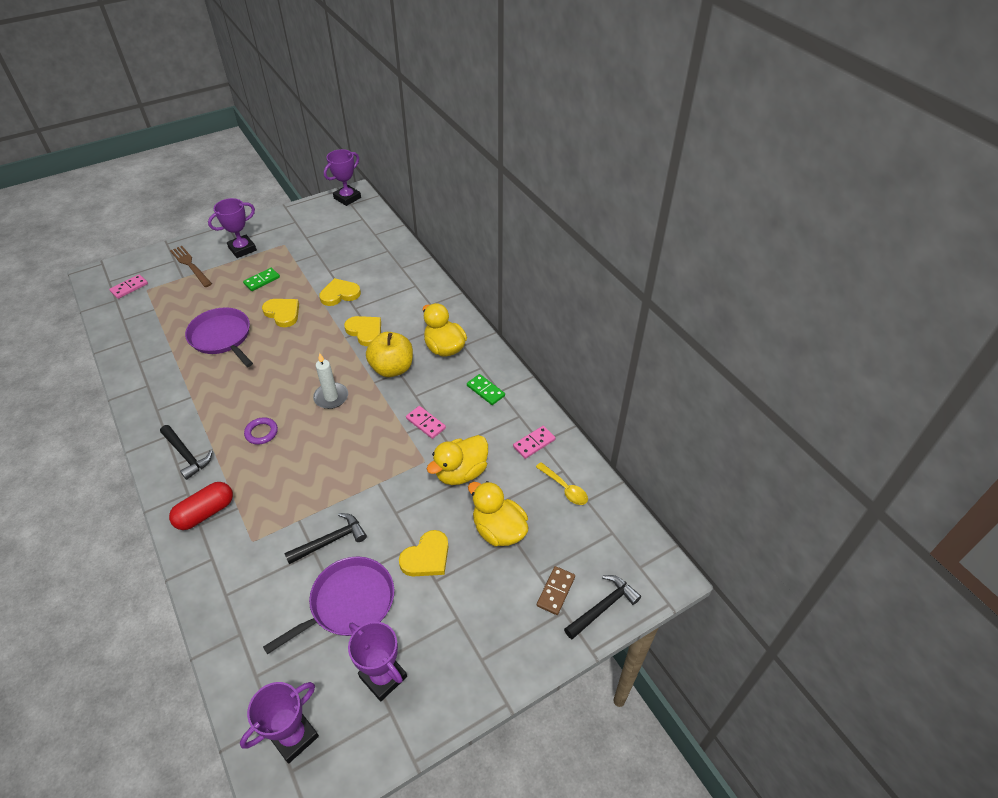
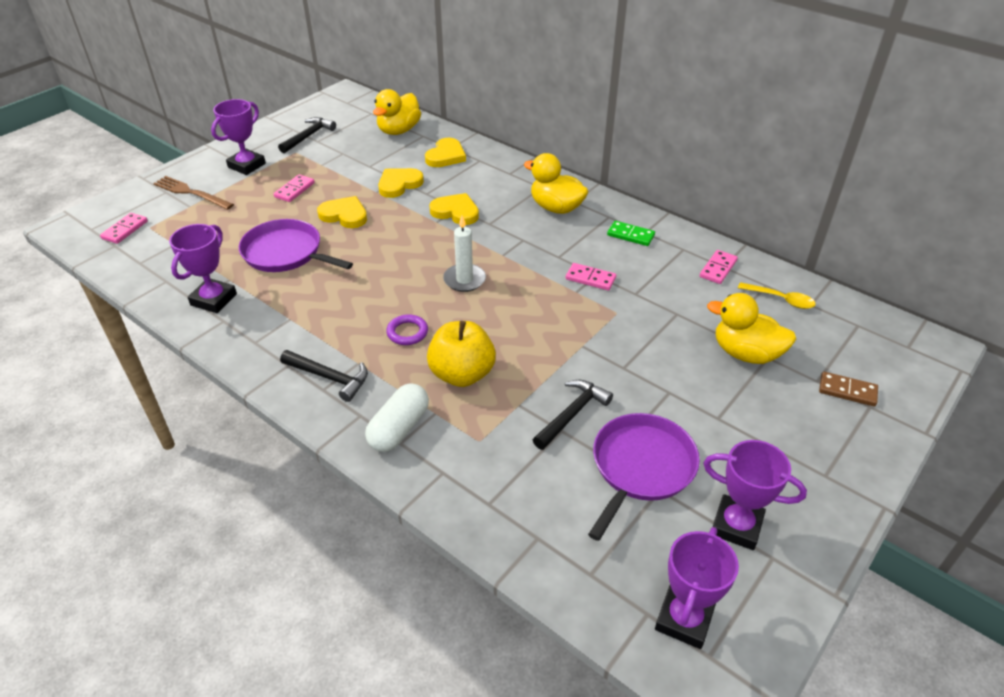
camera: 20 degrees left, 5 degrees down
red capsule [169,482,233,530] -> white capsule [365,384,429,452]
green domino [243,268,280,291] -> pink domino [274,174,315,202]
purple trophy [324,149,361,206] -> purple trophy moved to [169,224,237,313]
yellow apple [366,332,413,377] -> yellow apple moved to [427,321,496,387]
yellow heart [399,530,449,576] -> yellow heart moved to [425,138,466,167]
yellow duck [427,435,488,485] -> yellow duck moved to [373,89,421,135]
brown domino [537,566,575,615] -> brown domino turned 75 degrees counterclockwise [819,372,878,407]
black hammer [564,575,641,639] -> black hammer moved to [278,117,336,153]

